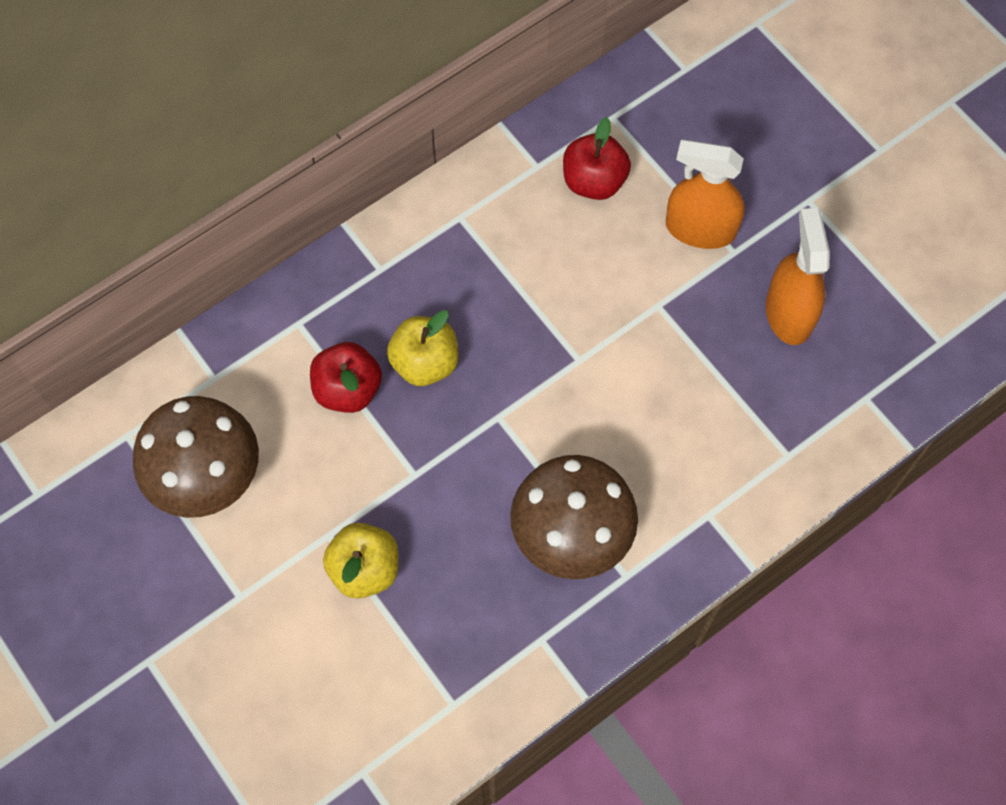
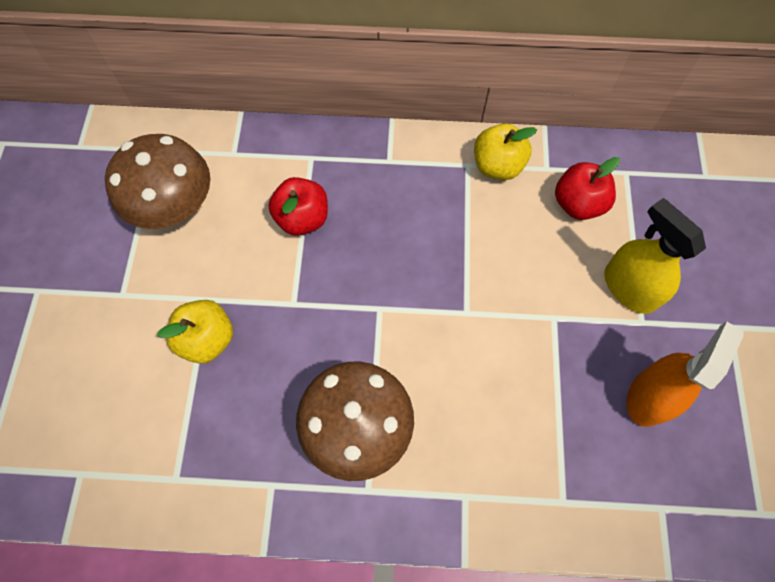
camera: 40 degrees right, 0 degrees up
yellow apple [387,310,459,386] -> yellow apple moved to [474,123,537,180]
orange spray bottle [666,140,745,249] -> yellow spray bottle [604,198,706,314]

